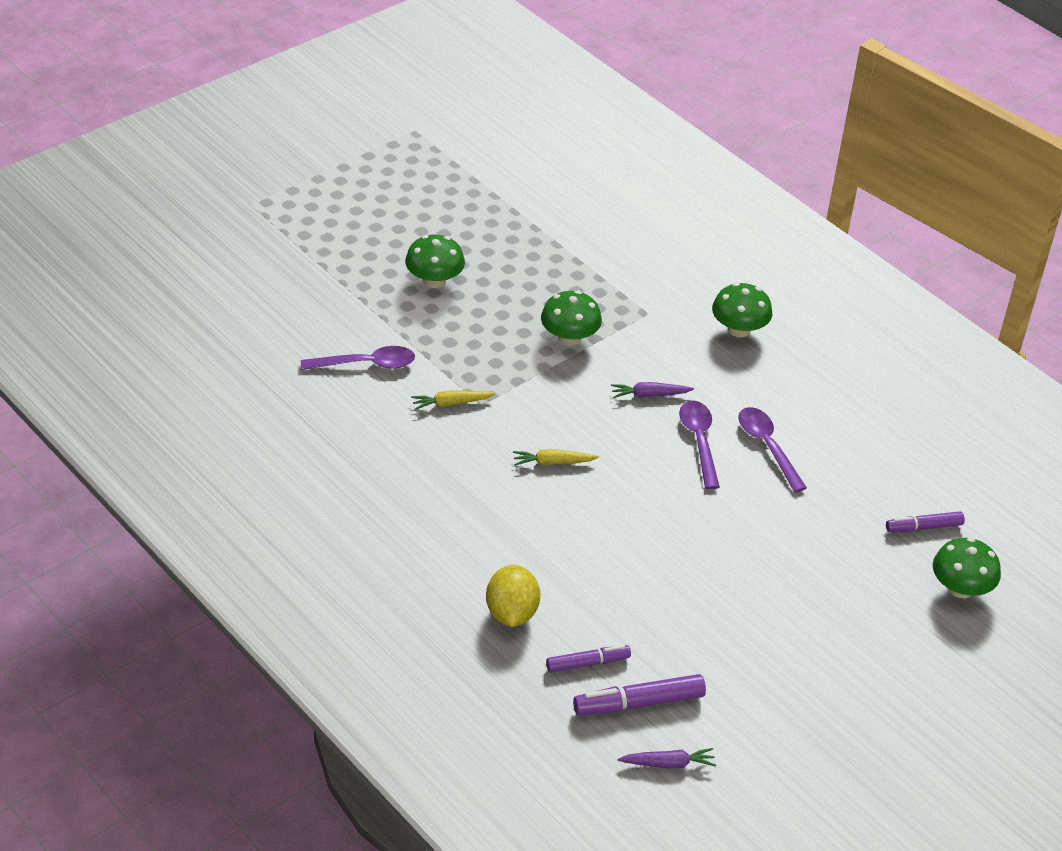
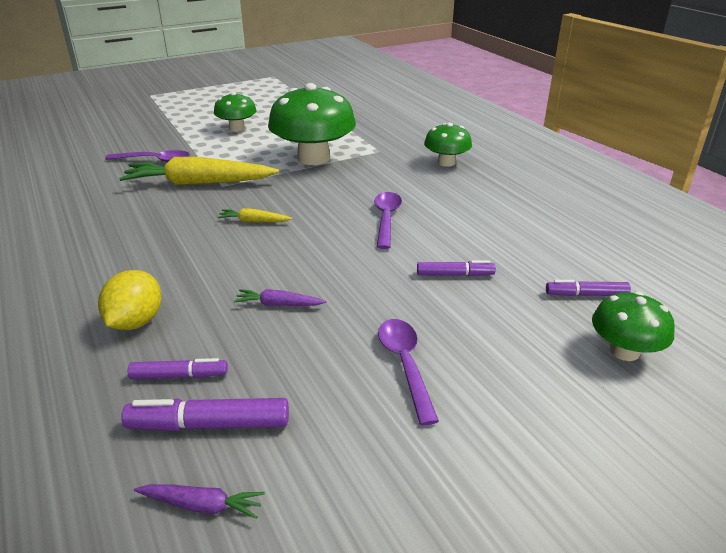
camera: 15 degrees right, 10 degrees down
yellow carrot [411,390,495,410] -> yellow carrot [119,157,279,186], size x2.29
green mushroom [541,290,602,346] -> green mushroom [268,83,356,165], size x1.83
purple carrot [611,382,694,398] -> purple carrot moved to [234,289,327,306]
purple spoon [738,407,807,492] -> purple spoon moved to [378,319,439,426]
none -> purple marker [417,260,496,276]

